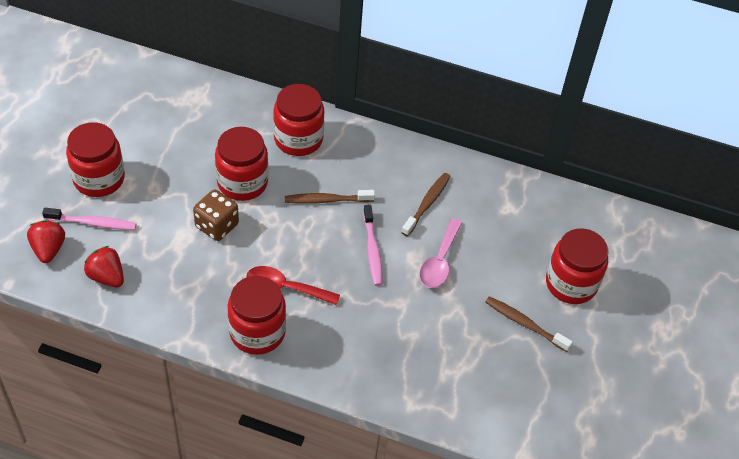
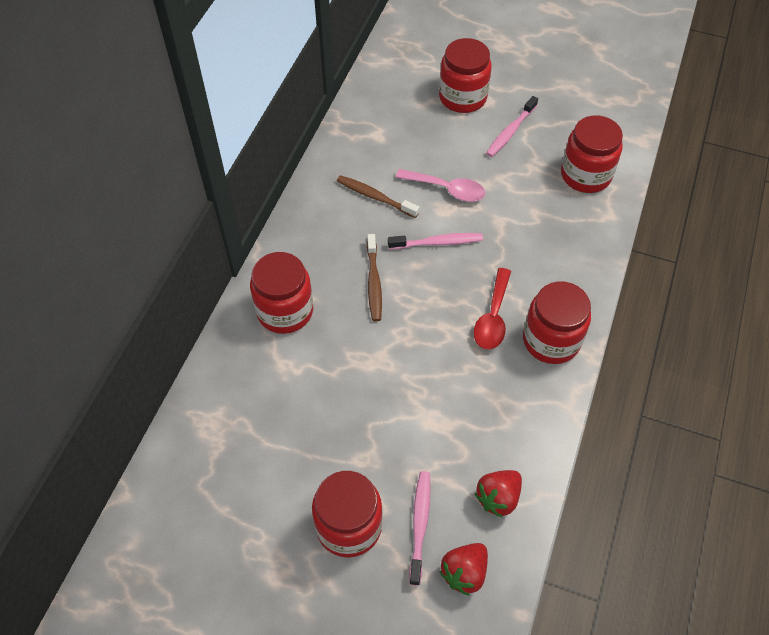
camera: 85 degrees left, 5 degrees up
red strawberry [27,220,65,263] -> red strawberry turned 45 degrees counterclockwise [439,543,488,596]
brown dice [193,190,239,241] -> none
red jar [215,127,268,201] -> red jar moved to [561,115,623,193]
brown toothbrush [485,296,573,352] -> pink toothbrush [486,96,538,157]

